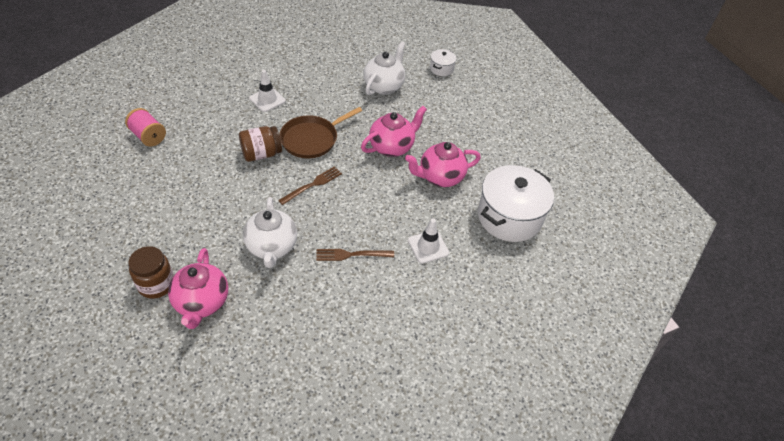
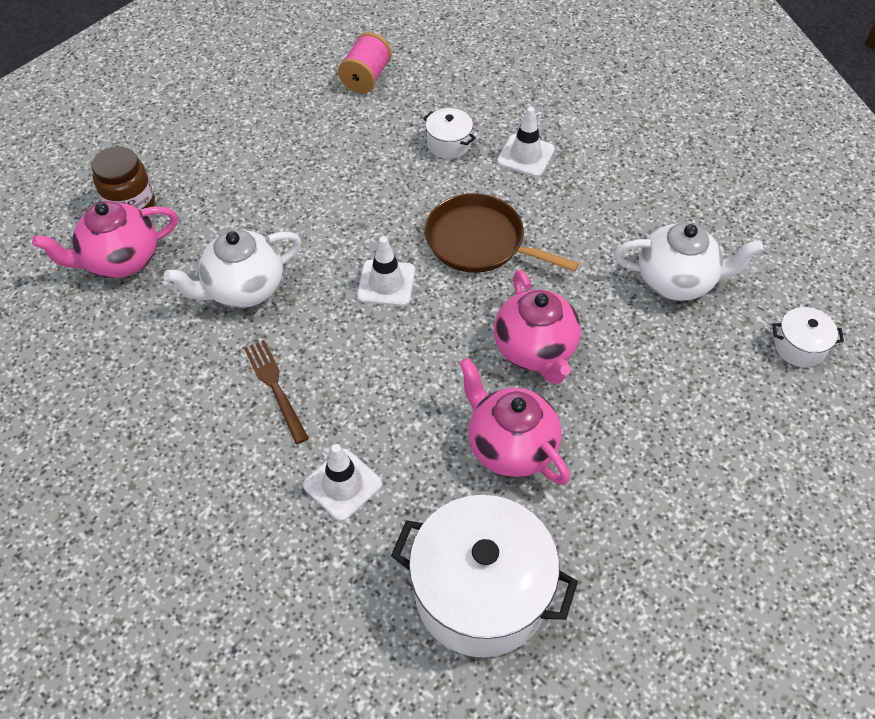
camera: 70 degrees right, 5 degrees up
brown jar [239,126,282,162] -> none
brown fork [278,166,342,205] -> white traffic cone [357,236,415,306]
pink teapot [361,106,427,157] -> pink teapot turned 45 degrees clockwise [494,270,581,384]
none -> white pot [423,108,476,159]

